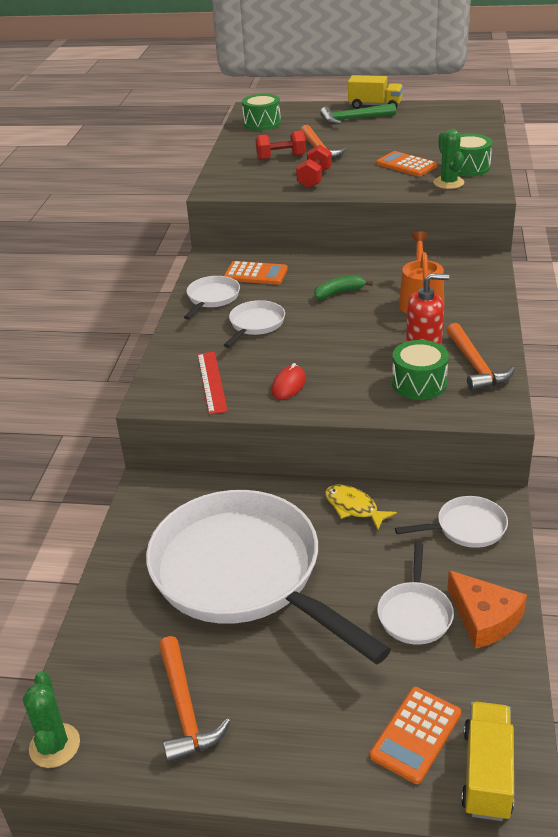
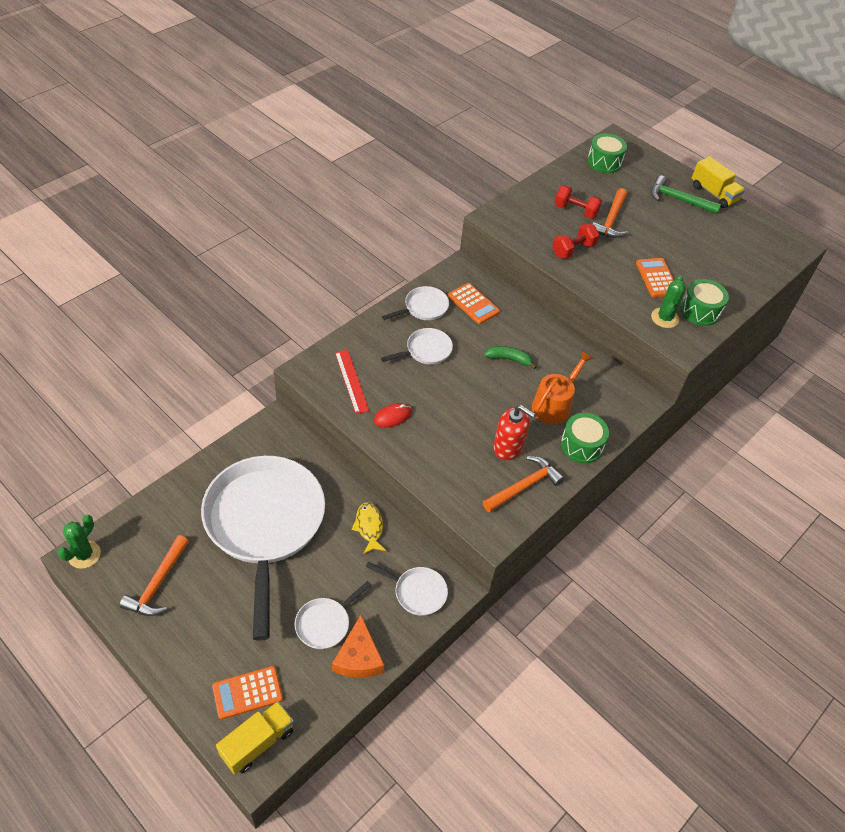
camera: 30 degrees right, 15 degrees up
red ruler [198,352,228,414] -> red ruler turned 45 degrees counterclockwise [335,350,369,414]
green drum [392,340,449,400] -> green drum moved to [561,413,609,463]
orange hammer [446,323,515,391] -> orange hammer turned 150 degrees counterclockwise [483,456,564,513]

